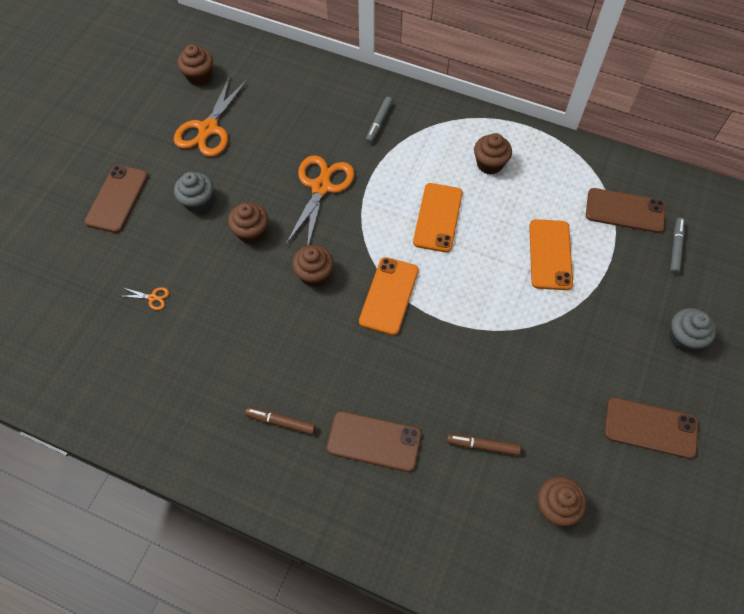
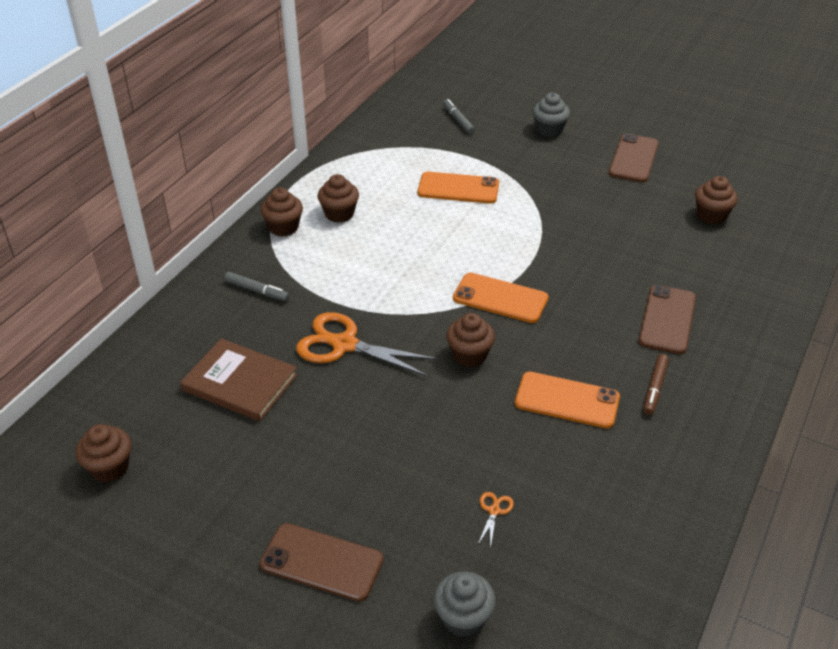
camera: 85 degrees left, 20 degrees down
orange scissors [174,76,248,157] -> none
grey cupcake [174,172,213,213] -> grey cupcake moved to [434,571,496,637]
brown cupcake [228,203,268,244] -> brown cupcake moved to [260,188,303,237]
orange phone [413,183,463,253] -> orange phone moved to [515,372,620,428]
brown marker [447,434,521,456] -> none
brown phone [586,188,666,233] -> none
grey marker [670,218,685,274] -> grey marker turned 45 degrees clockwise [443,99,475,134]
none -> brown book [180,338,298,421]

